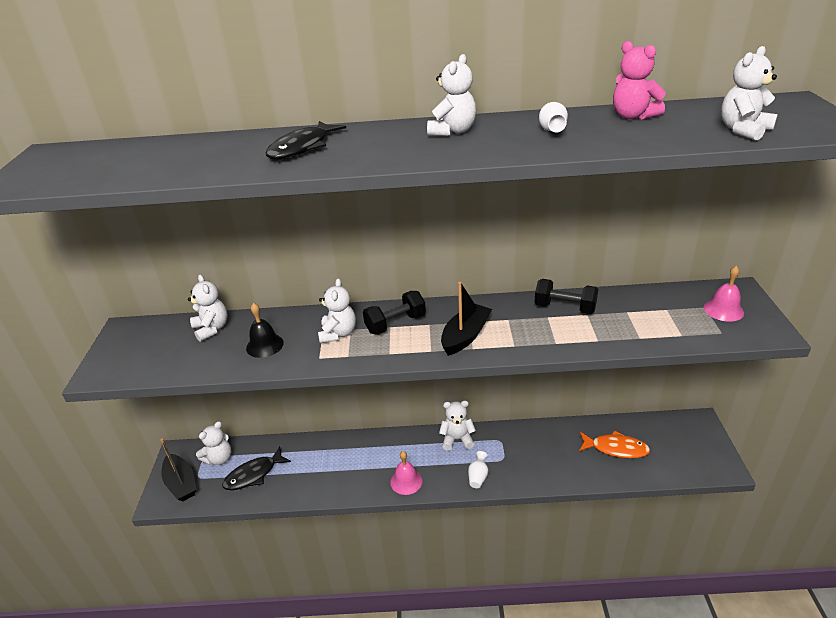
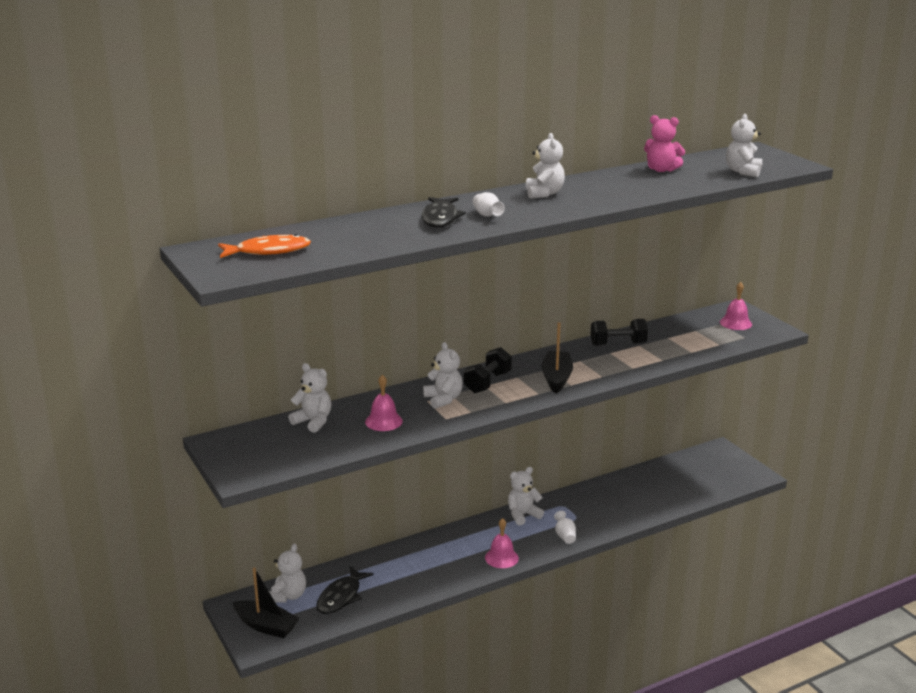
camera: 30 degrees left, 10 degrees down
black bell [246,303,284,358] -> pink bell [365,375,403,431]
white vase [539,102,568,132] -> white vase moved to [473,192,505,217]
orange fish [579,431,650,458] -> orange fish moved to [218,234,311,258]

